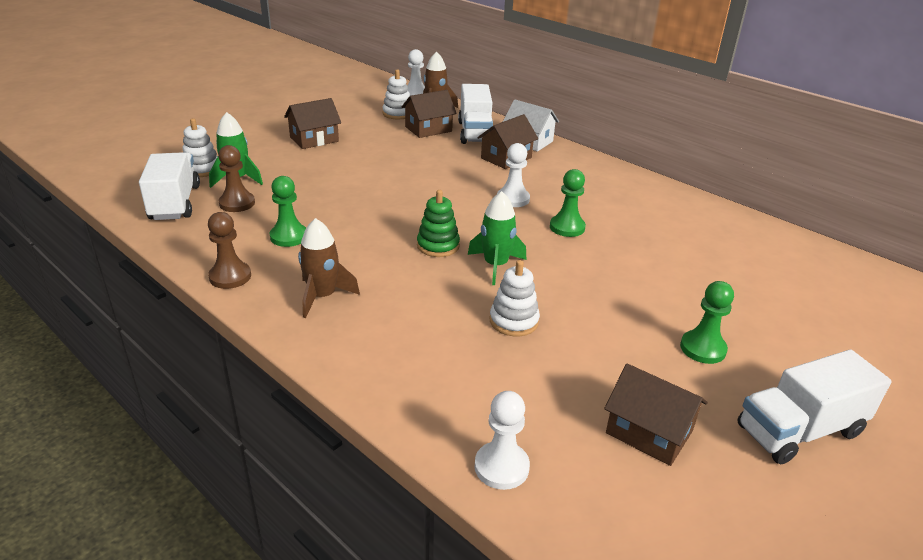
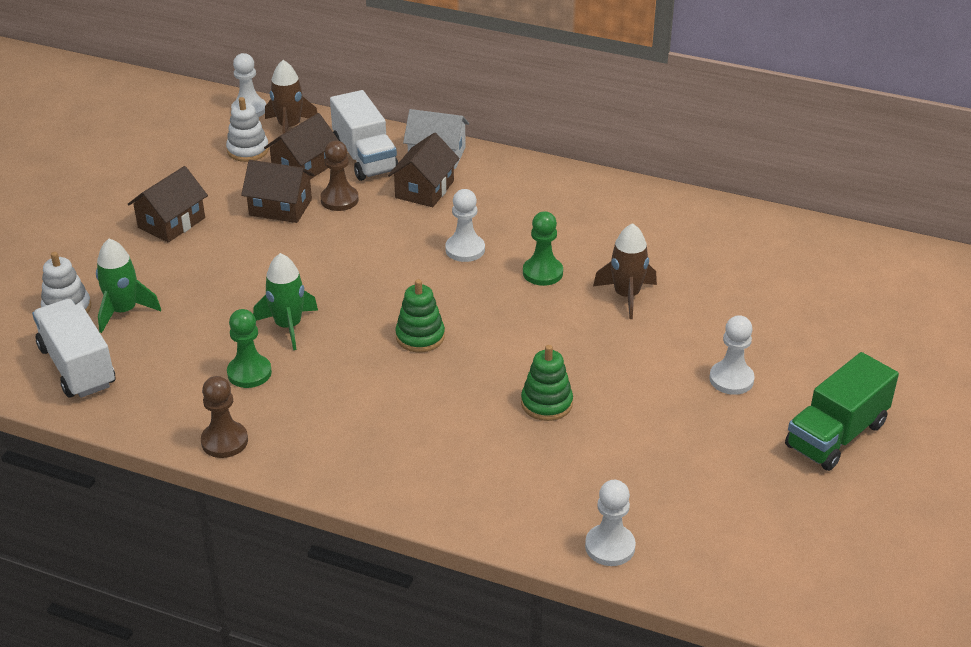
camera: 20 degrees left, 5 degrees up
brown pawn [218,145,255,212] -> brown pawn moved to [320,141,359,211]
brown rocket [298,218,360,318] -> brown rocket moved to [593,223,657,319]
green rocket [468,191,526,285] -> green rocket moved to [253,253,318,350]
white stacking toy [489,260,540,336] -> green stacking toy [521,345,573,421]
brown house [604,364,708,466] -> brown house moved to [241,160,314,223]
green pawn [680,281,734,364] -> white pawn [709,315,755,395]
white truck [737,350,892,464] -> green truck [785,352,899,471]

